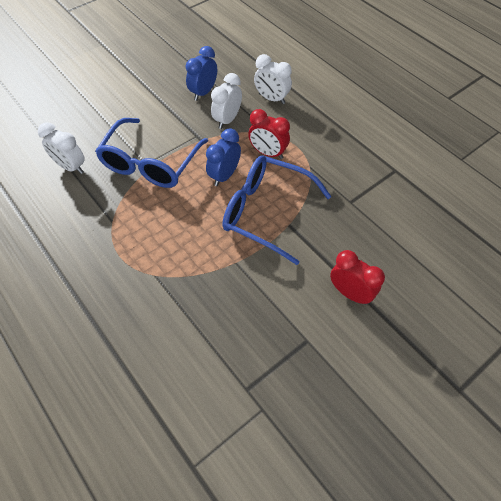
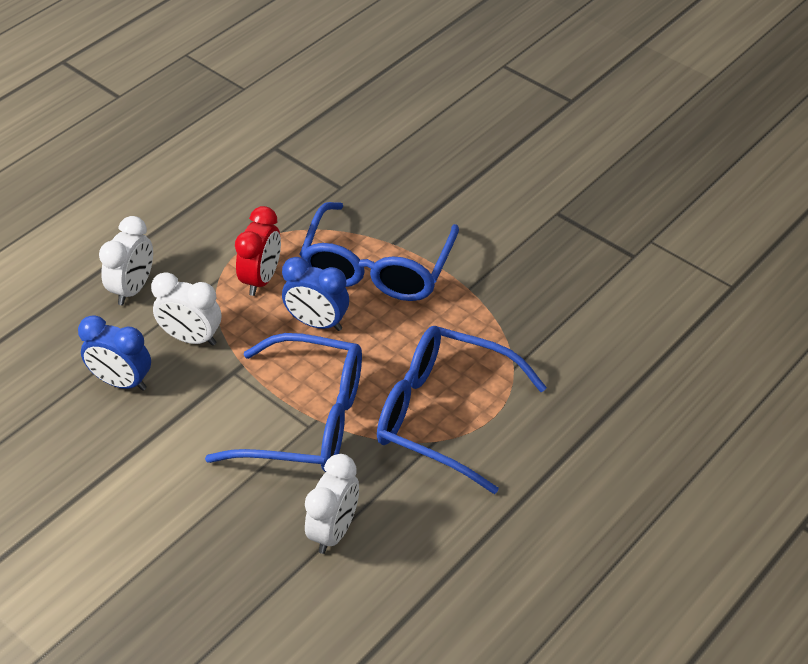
camera: 100 degrees left, 10 degrees down
red clock [330,250,385,305] -> none
none -> blue glasses [377,326,547,494]

